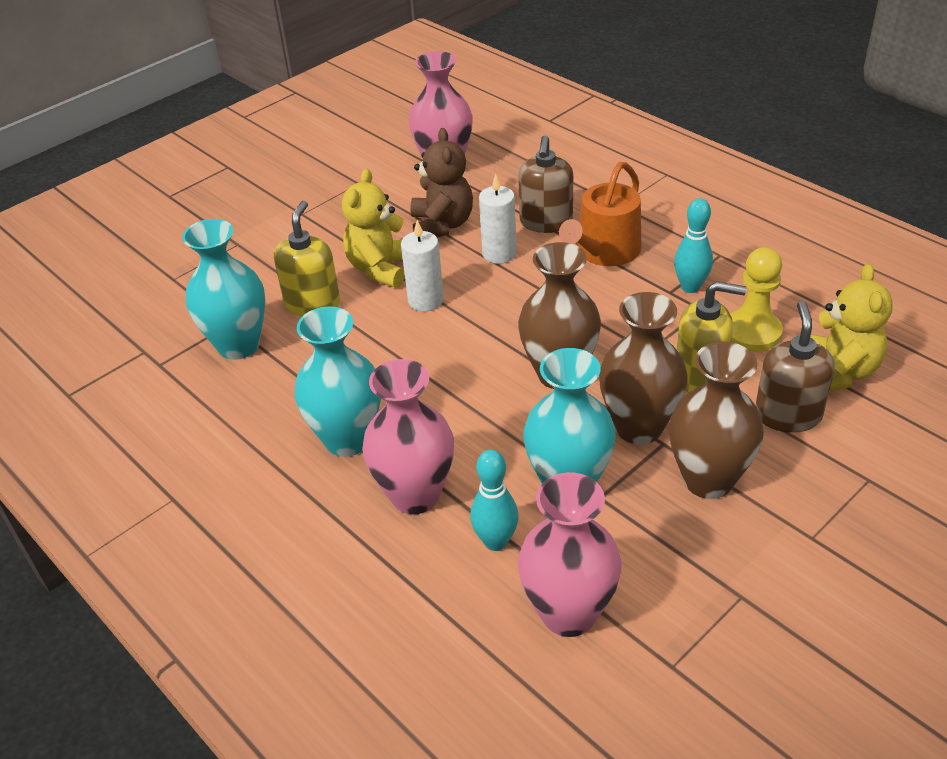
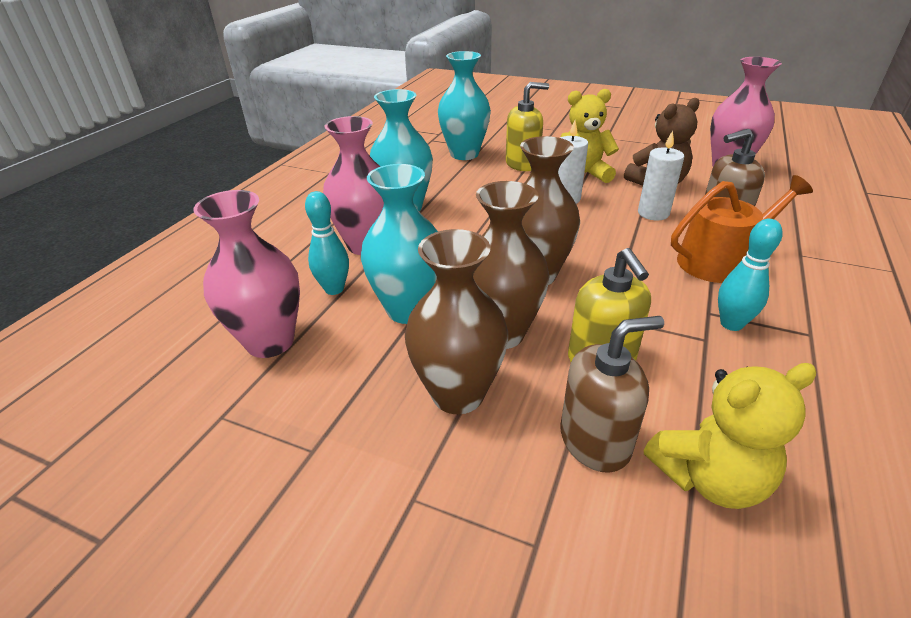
camera: 65 degrees right, 5 degrees down
orange watering can [559,162,641,266] -> orange watering can turned 150 degrees clockwise [671,175,813,283]
yellow pawn [730,247,783,352] -> none

